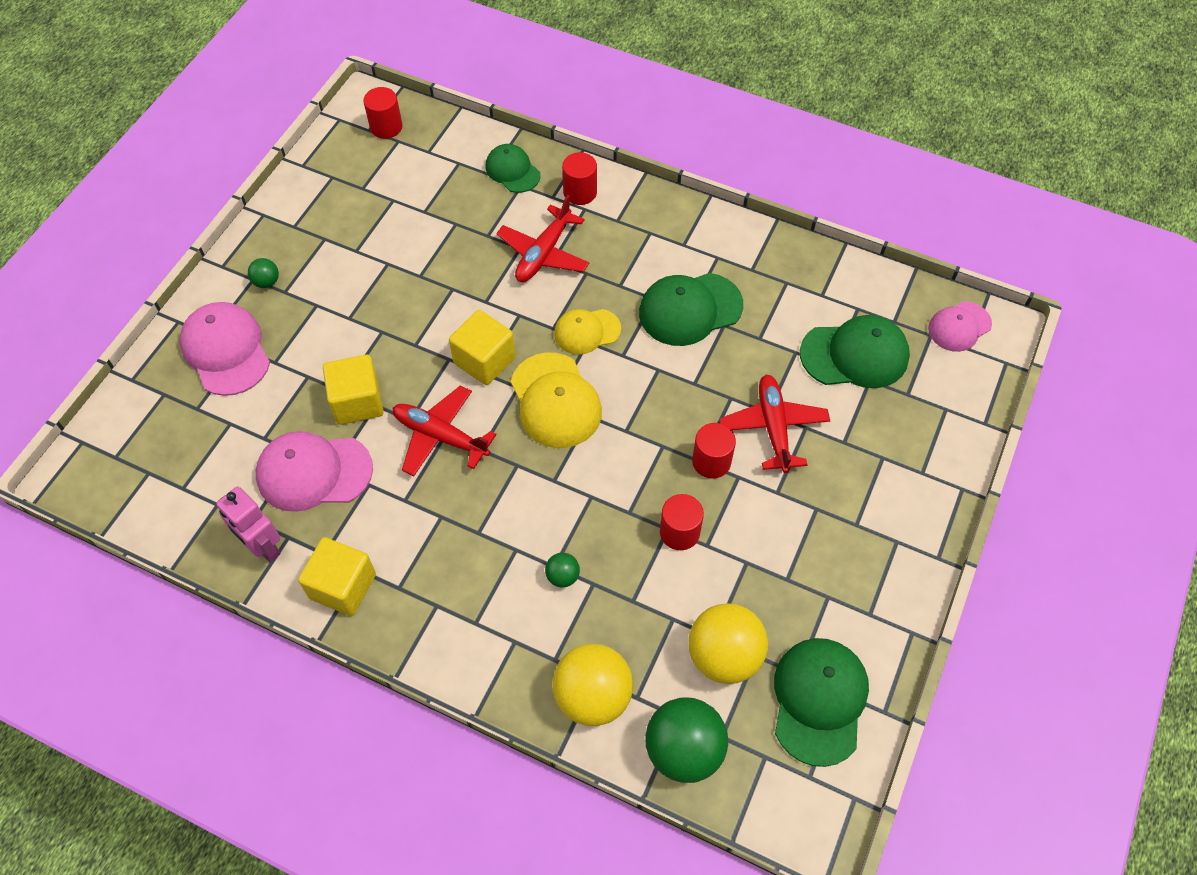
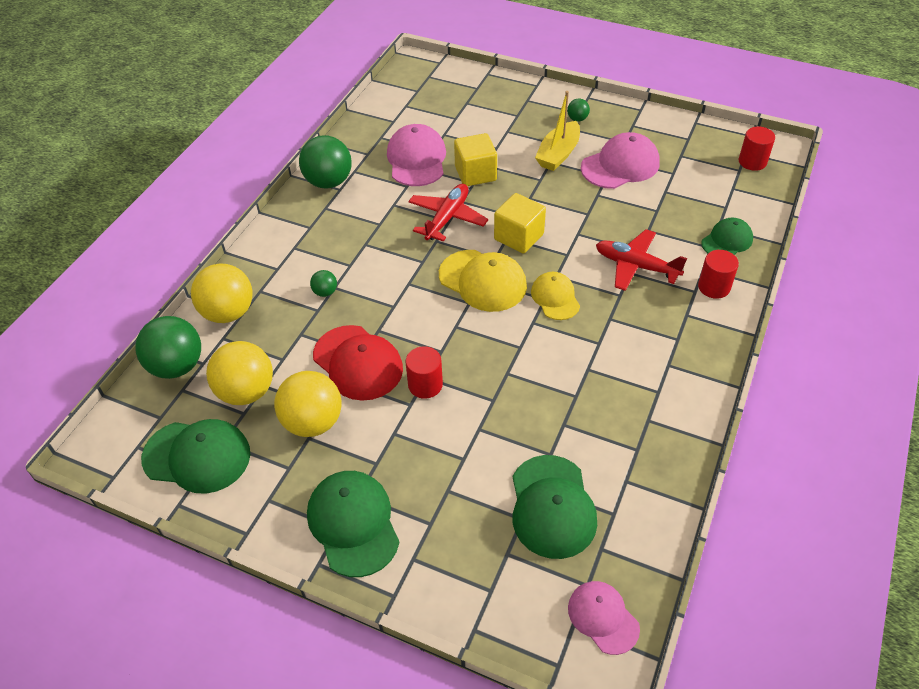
camera: 90 degrees right, 10 degrees down
pink cap [180,302,270,396] -> pink cap moved to [581,132,660,189]
pink robot [216,486,281,562] -> none
yellow cube [298,537,376,616] -> green ball [299,135,352,189]
yellow cap [511,352,602,448] -> yellow cap turned 120 degrees counterclockwise [439,250,527,312]
green cap [639,273,743,346] -> green cap moved to [307,471,400,577]
red cylinder [660,494,704,550] -> red cap [313,325,403,401]
red plane [720,375,830,473] -> none
none -> yellow ball [274,371,341,437]
none -> yellow boat [535,91,580,171]

